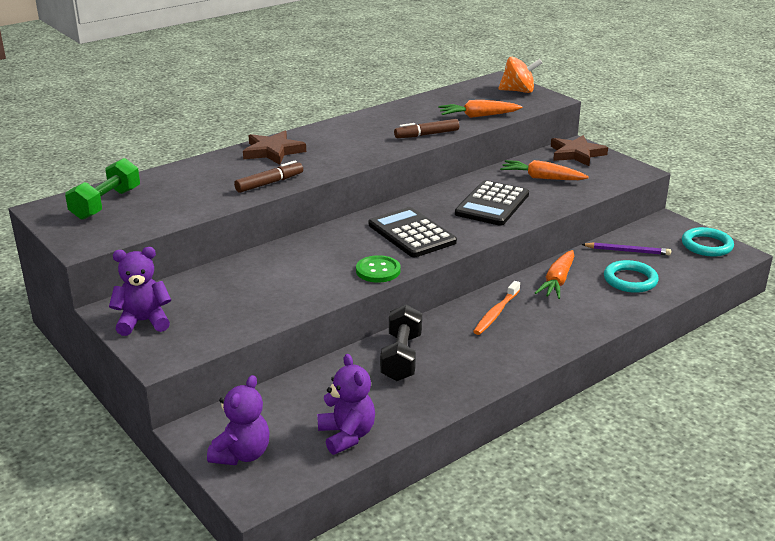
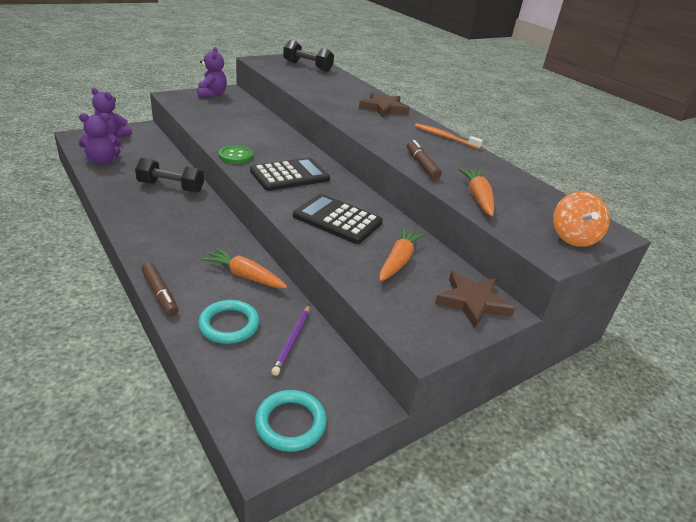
camera: 90 degrees right, 5 degrees up
green dumbbell [65,158,140,220] -> black dumbbell [283,40,334,72]
brown marker [234,160,303,193] -> brown marker moved to [141,262,178,316]
orange toothbrush [473,281,520,335] -> orange toothbrush moved to [415,123,483,149]

